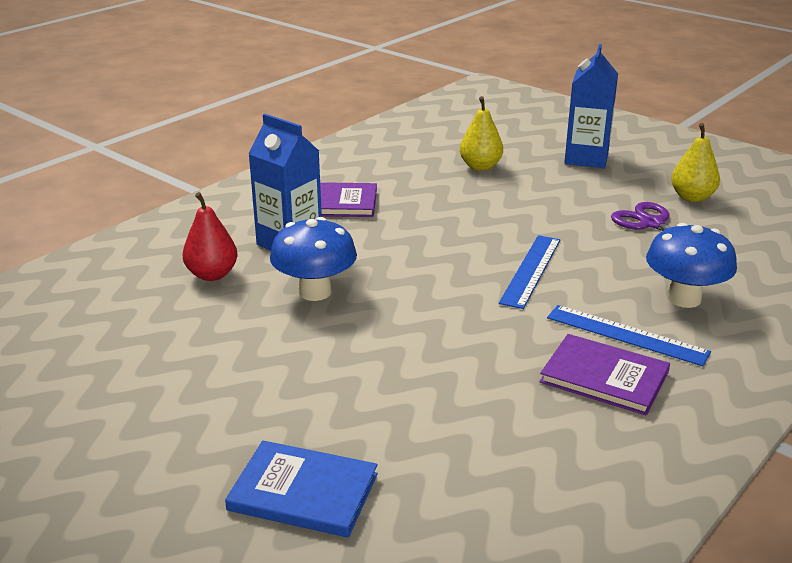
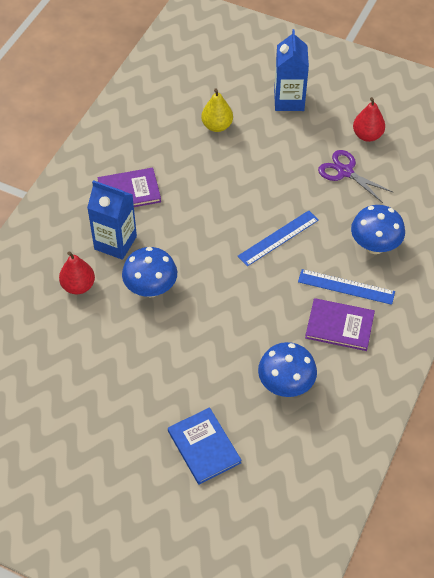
camera: 15 degrees left, 25 degrees up
blue book [225,441,378,538] -> blue book turned 60 degrees clockwise [168,407,242,485]
blue ruler [499,235,560,309] -> blue ruler turned 45 degrees clockwise [238,210,319,266]
yellow pear [671,123,720,202] -> red pear [353,97,385,142]
none -> blue mushroom [258,342,317,397]

